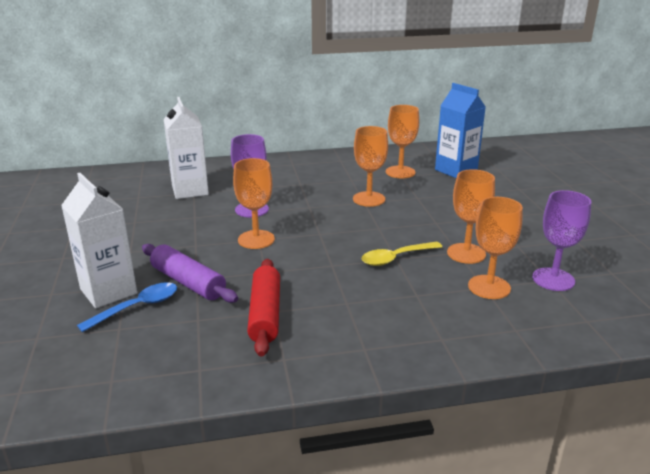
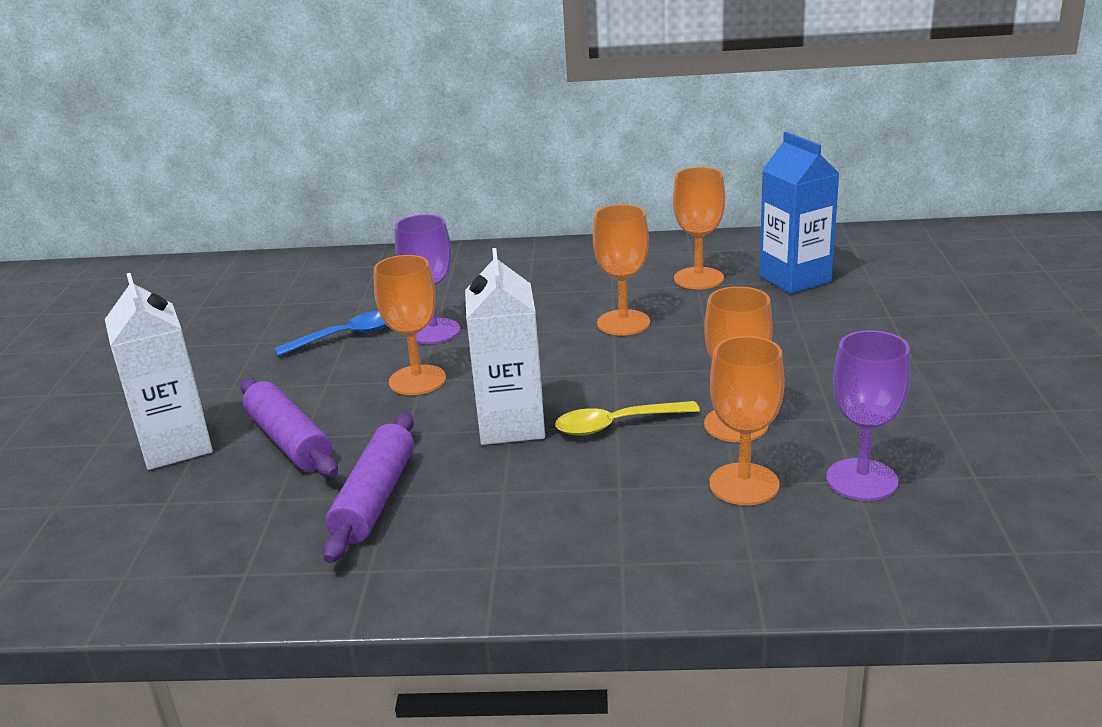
camera: 15 degrees right, 0 degrees up
blue spoon [77,282,177,332] -> blue spoon moved to [274,311,387,357]
white carton [164,97,209,199] -> white carton moved to [465,248,545,445]
red rolling pin [247,259,280,357] -> purple rolling pin [323,413,414,563]

